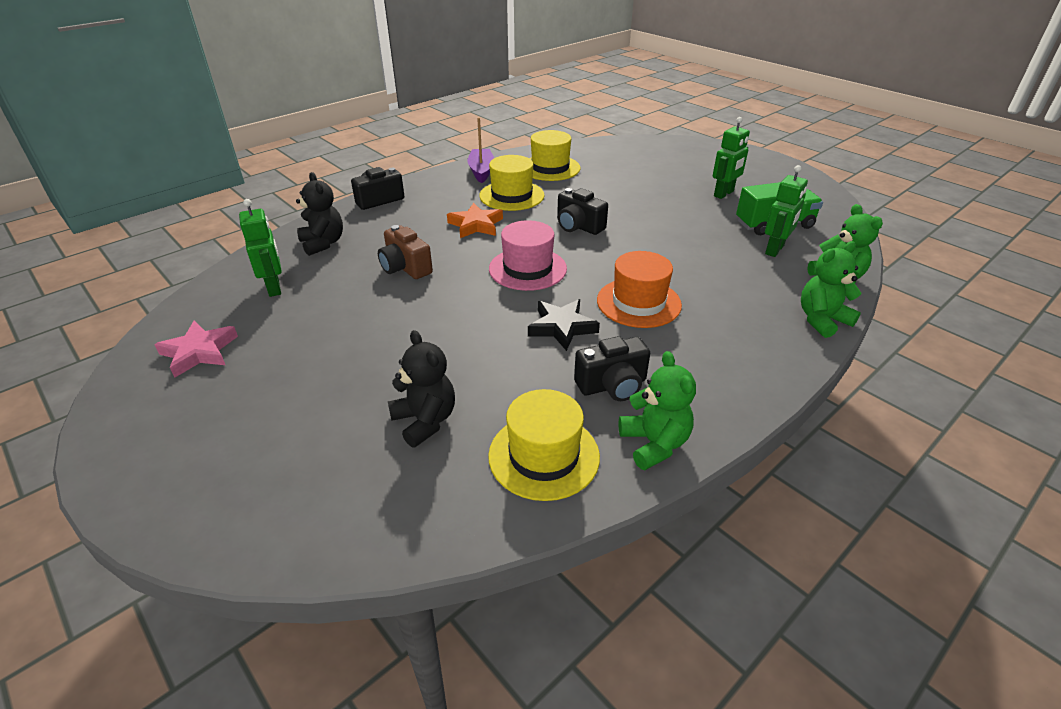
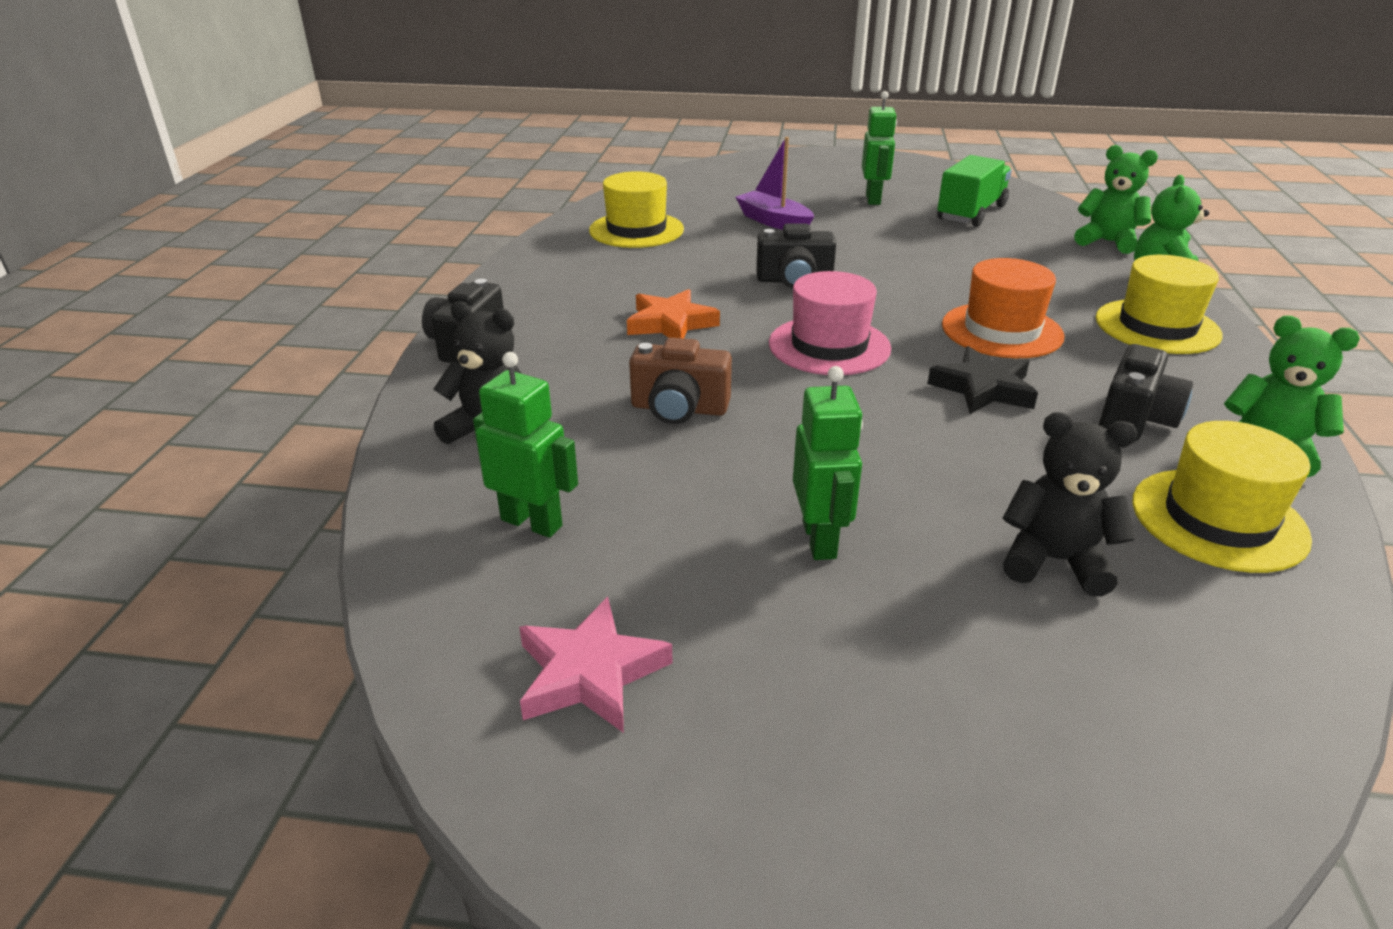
camera: 40 degrees left, 5 degrees down
purple boat [467,117,494,183] -> purple boat moved to [736,137,814,230]
yellow hat [479,155,545,211] -> yellow hat moved to [1096,255,1223,354]
green robot [765,165,808,257] -> green robot moved to [793,366,863,560]

